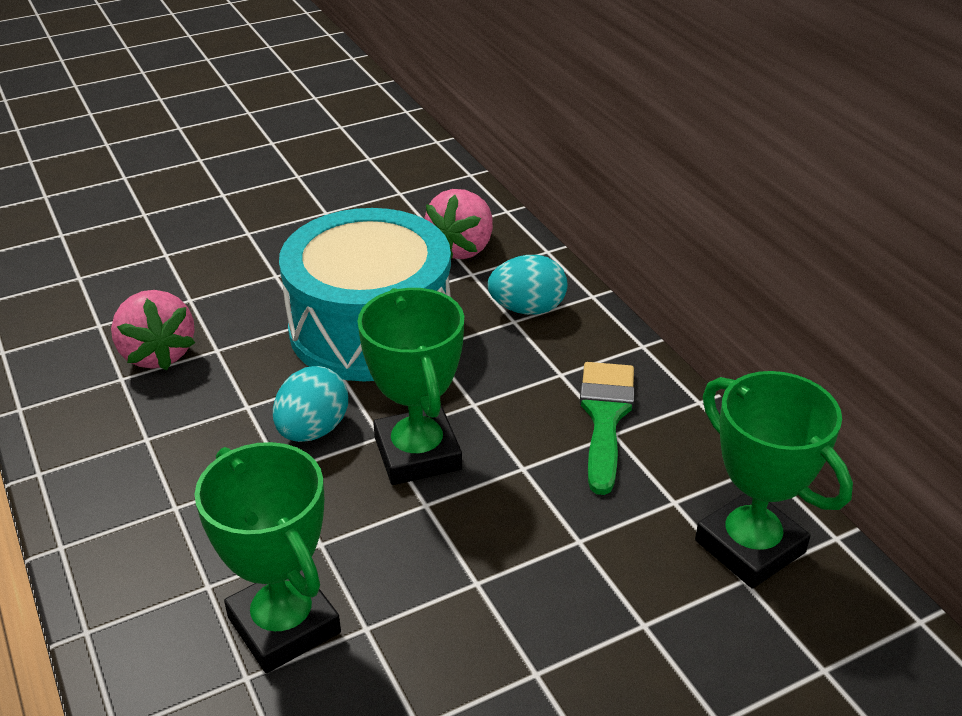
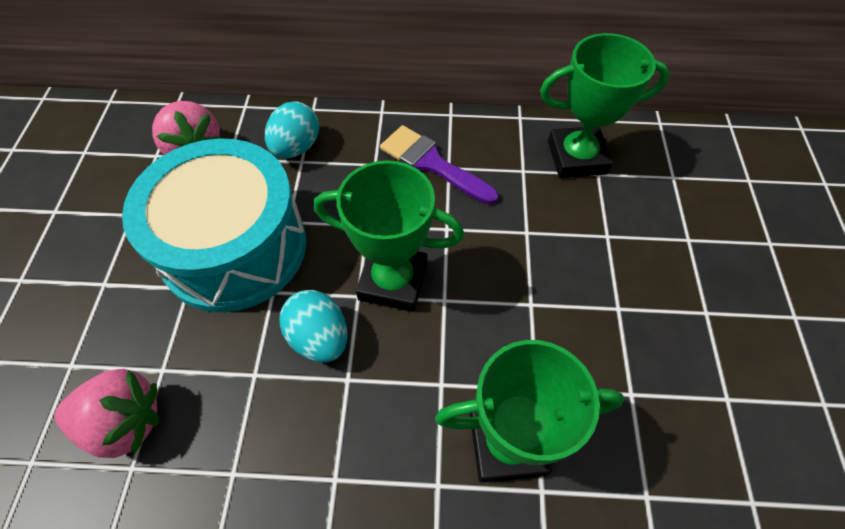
camera: 60 degrees left, 20 degrees up
green brush [580,362,635,495] -> purple brush [380,125,499,205]

